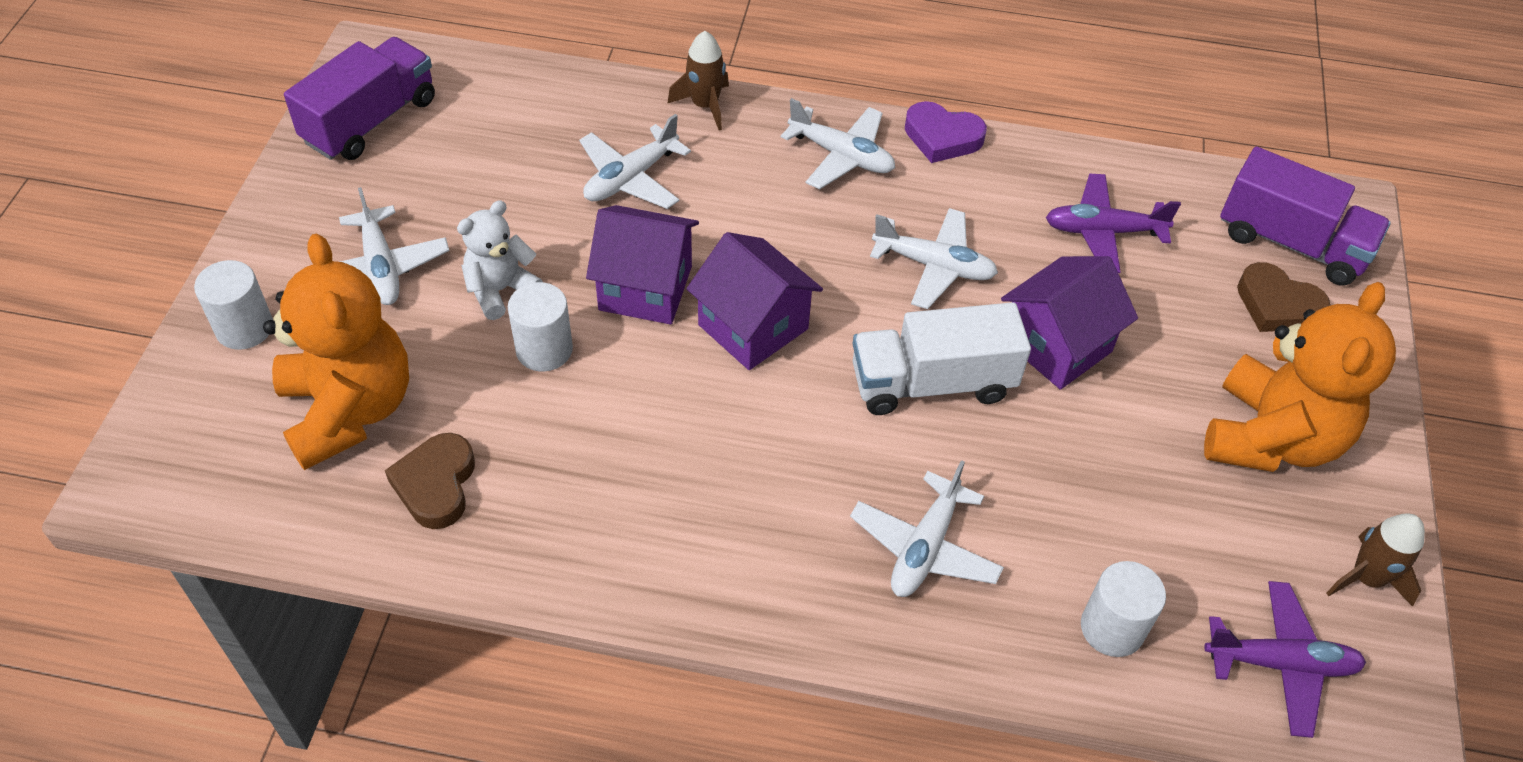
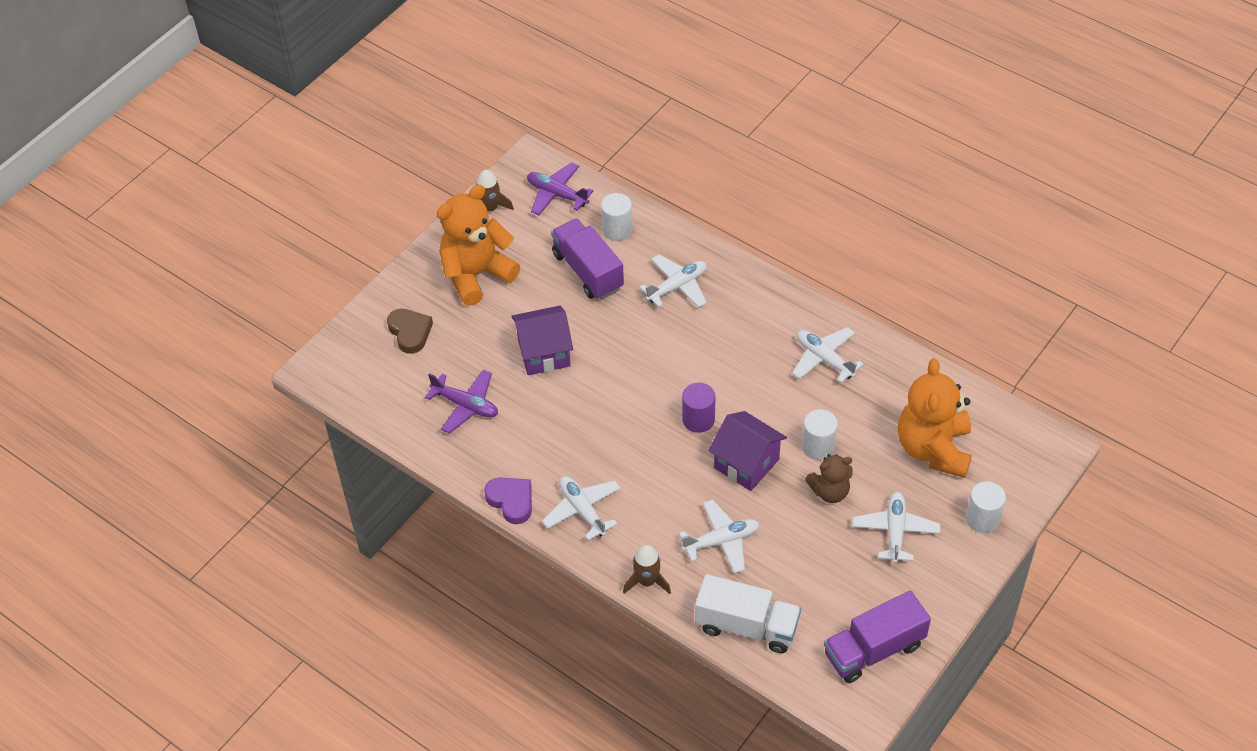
camera: 150 degrees left, 0 degrees up
brown heart [385,433,475,529] -> none
white teddy bear [457,200,543,320] -> brown teddy bear [805,454,853,503]
purple house [687,232,823,370] -> purple cylinder [682,382,716,433]
white truck [852,302,1031,415] -> white truck moved to [695,574,801,653]
white plane [870,208,998,309] -> white plane moved to [792,327,863,383]
purple truck [1220,147,1391,285] -> purple truck moved to [551,218,624,299]

